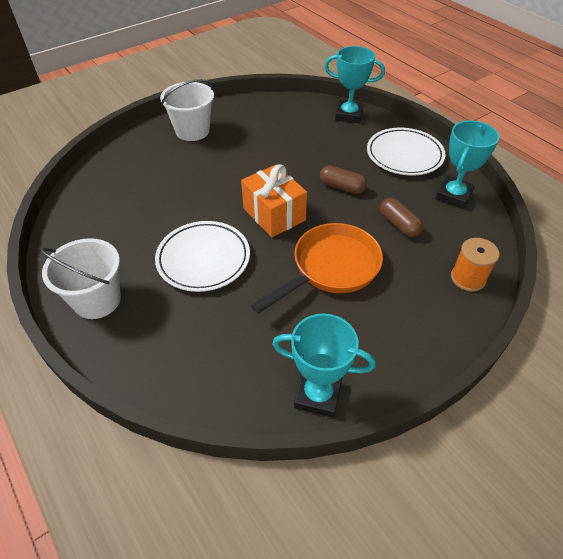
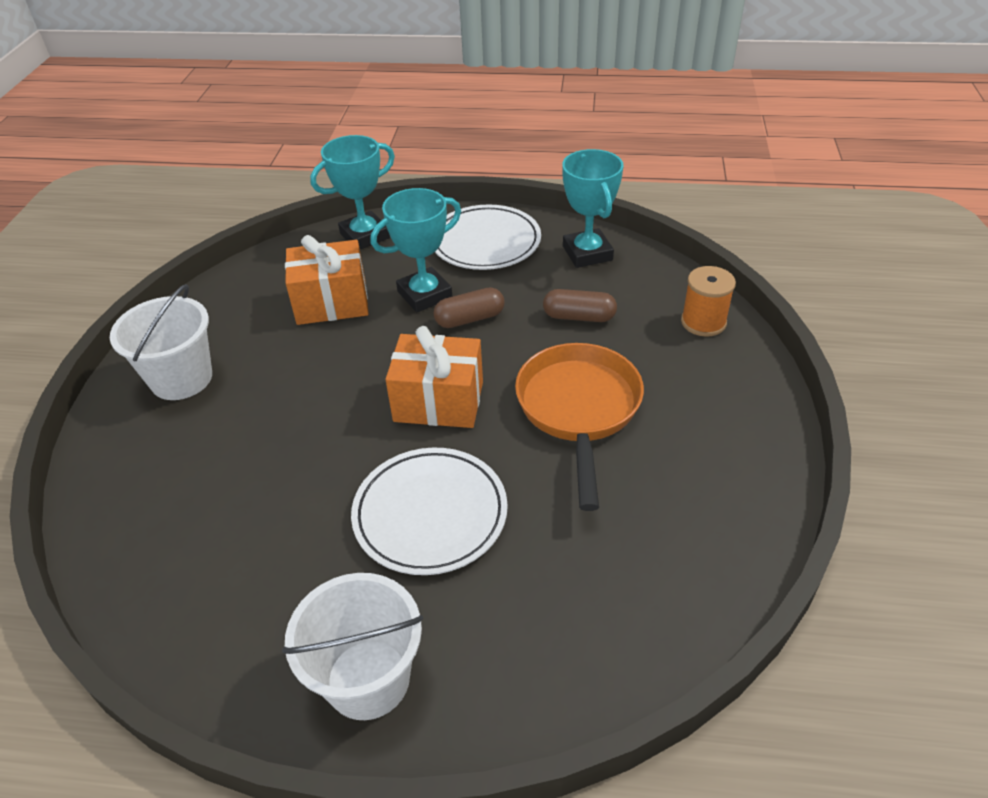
camera: 45 degrees left, 5 degrees down
turquoise trophy [272,314,376,418] -> turquoise trophy moved to [371,188,461,312]
none -> orange gift [285,235,369,325]

